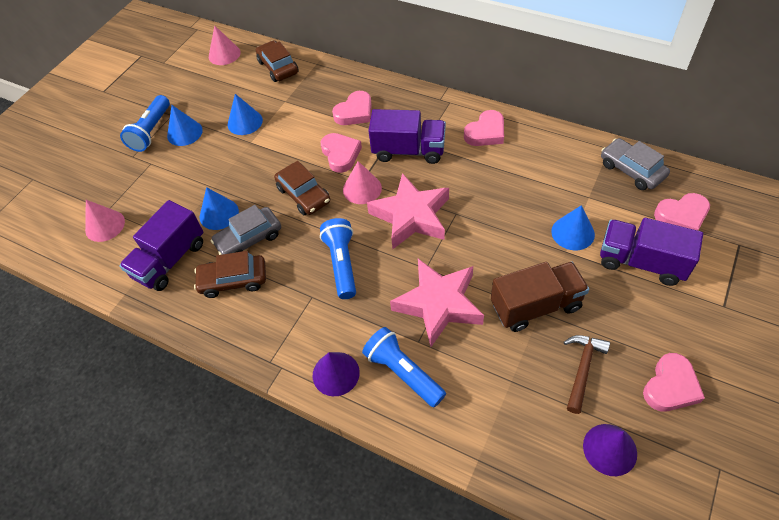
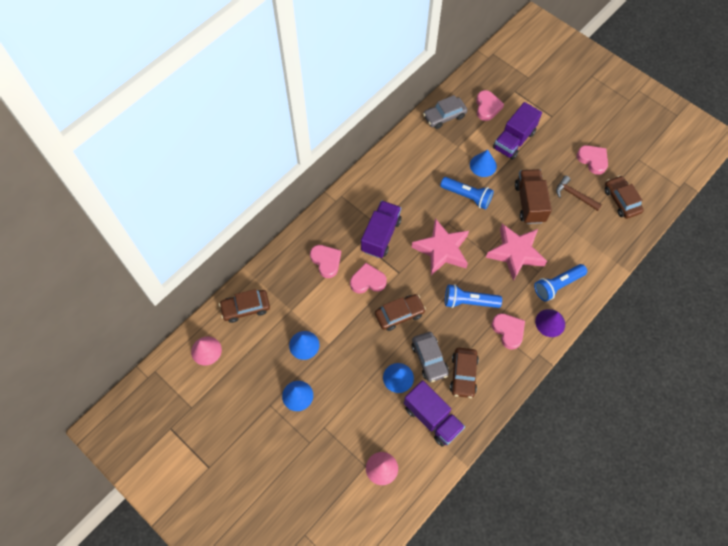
camera: 80 degrees left, 10 degrees up
blue flashlight [120,95,170,152] -> blue flashlight moved to [440,177,494,210]
pink cone [343,161,382,204] -> none
pink heart [464,110,504,146] -> pink heart moved to [492,313,525,350]
purple cone [583,424,637,476] -> brown car [604,175,644,219]

